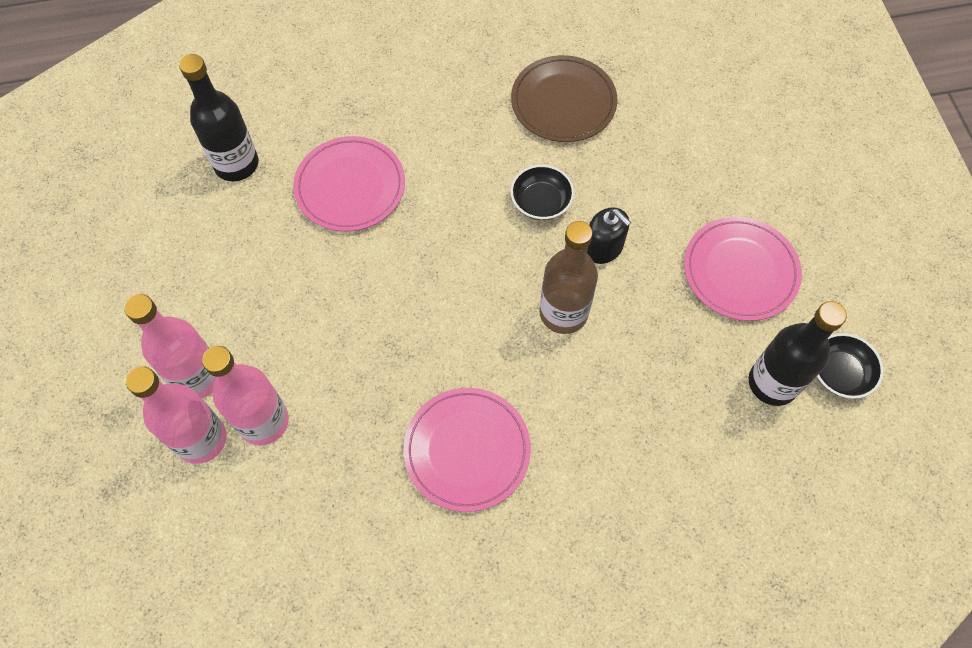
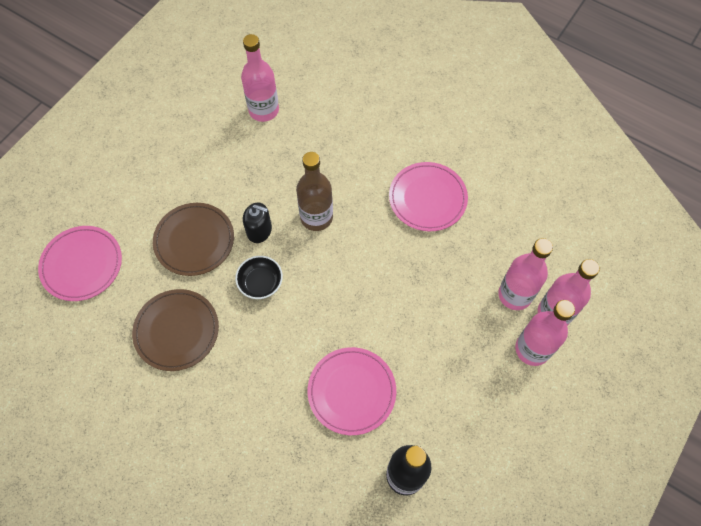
camera: 135 degrees left, 0 degrees up
black soap dispenser [587,207,631,264] -> black soap dispenser turned 105 degrees clockwise [243,202,272,243]
pink plate [684,217,802,321] -> pink plate moved to [38,226,122,301]
black bottle [749,301,847,406] -> pink bottle [241,34,279,122]
black bowl [817,333,884,399] -> none
none -> brown plate [153,203,234,276]

